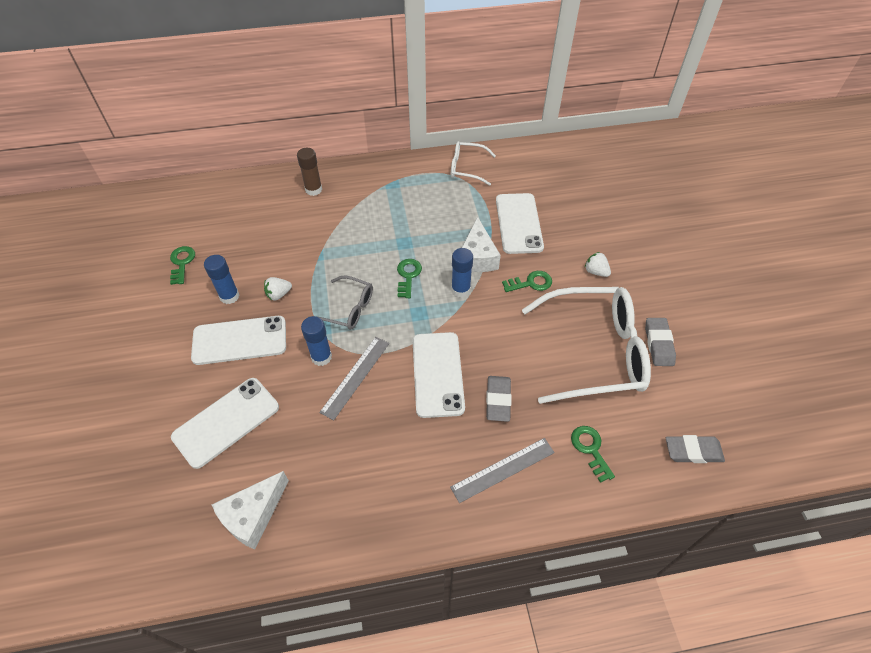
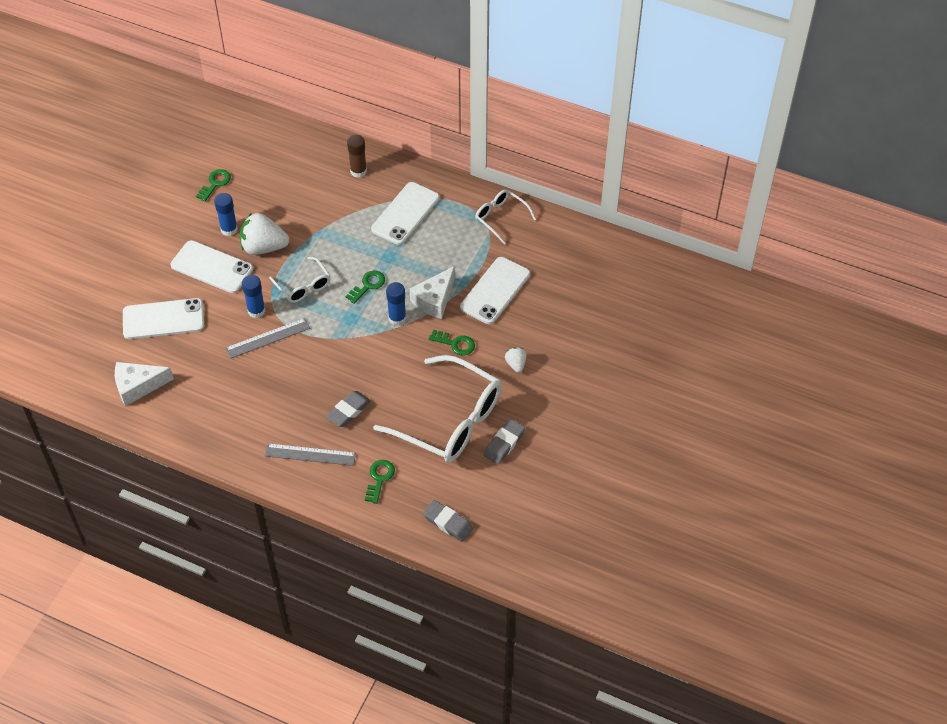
camera: 35 degrees right, 0 degrees up
white strawberry [264,277,292,300] -> white strawberry [240,213,289,255], size x2.01
grey glasses [316,276,373,330] -> white glasses [269,257,331,303]
white phone [413,332,465,418] -> white phone moved to [371,182,439,245]

